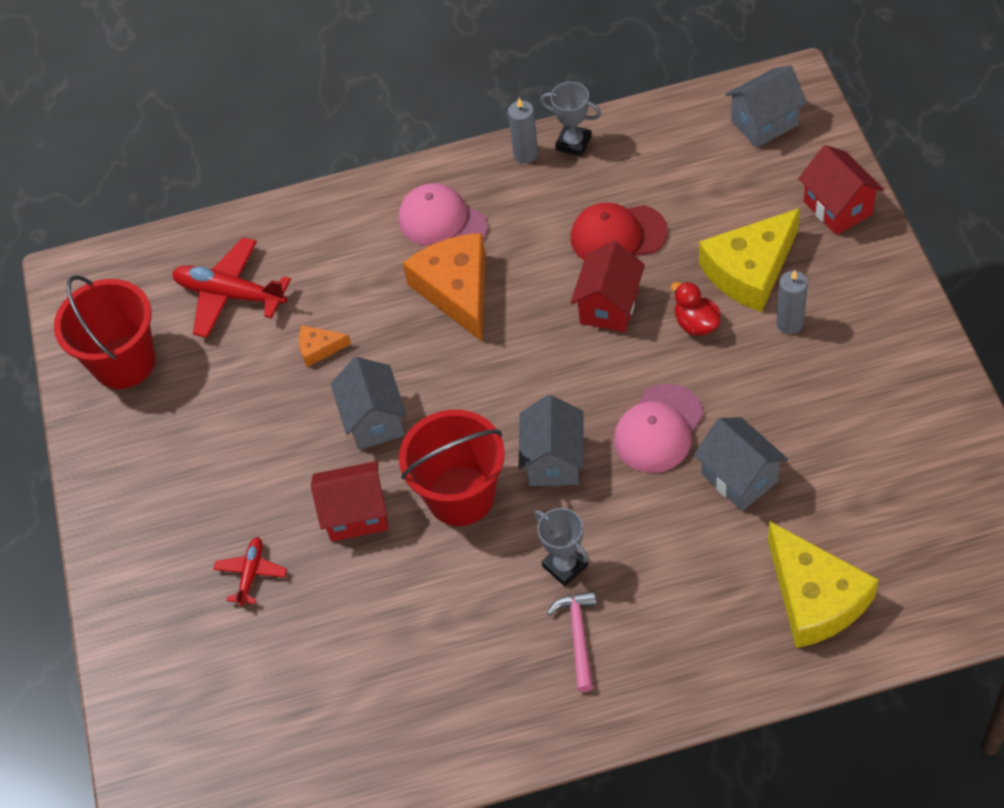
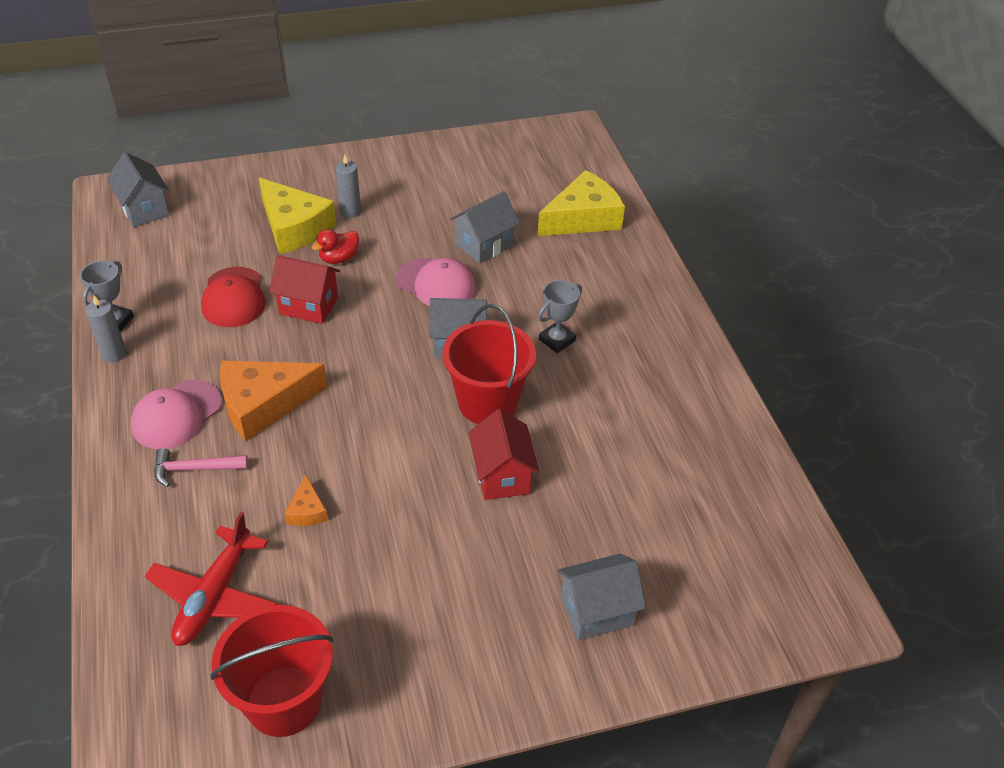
camera: 100 degrees left, 10 degrees down
red plane [213,537,287,606] -> none
grey house [331,357,407,450] -> grey house moved to [557,554,646,640]
pink hammer [547,591,596,692] -> pink hammer moved to [154,448,248,487]
red house [798,145,884,235] -> none

